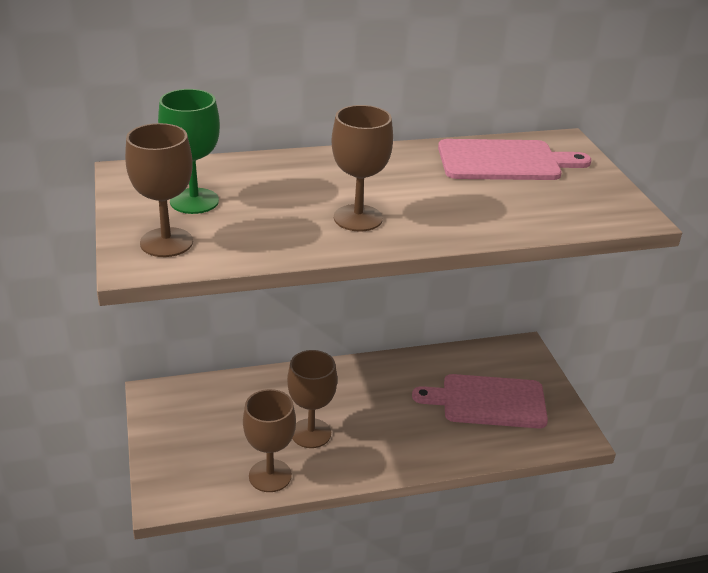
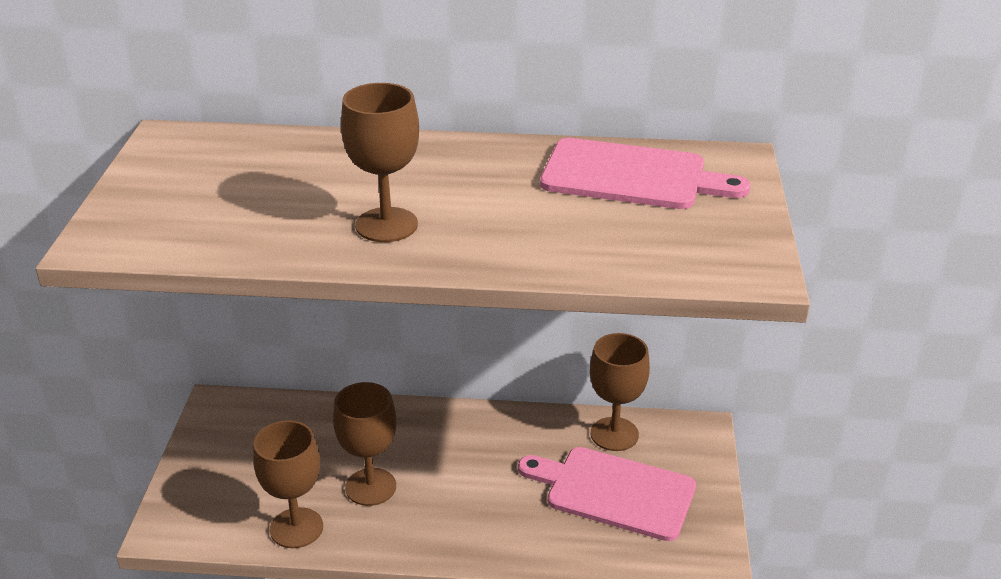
camera: 20 degrees right, 0 degrees up
brown goblet [125,123,193,257] -> brown goblet moved to [590,333,650,451]
green goblet [158,89,220,214] -> none

